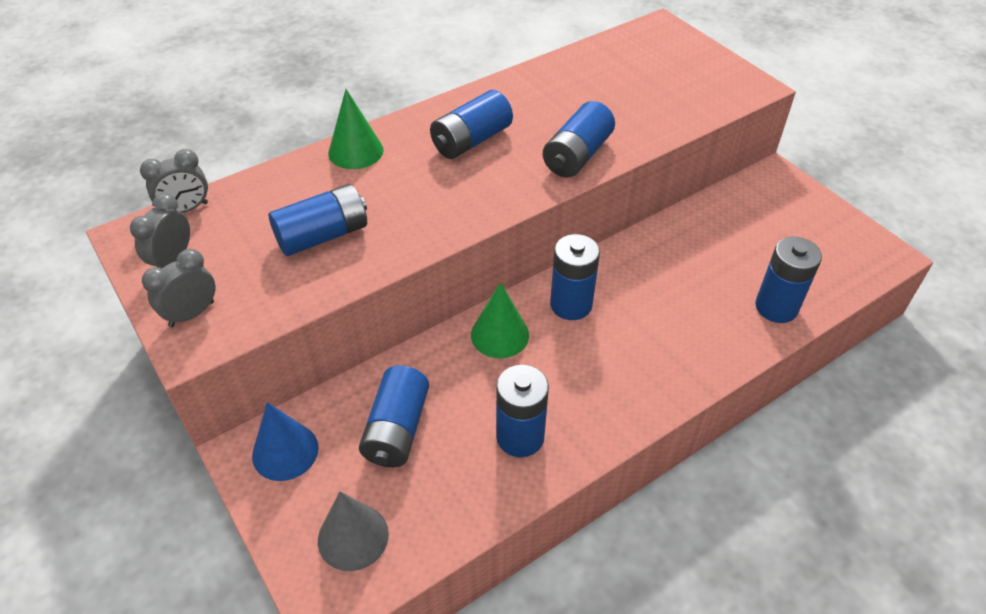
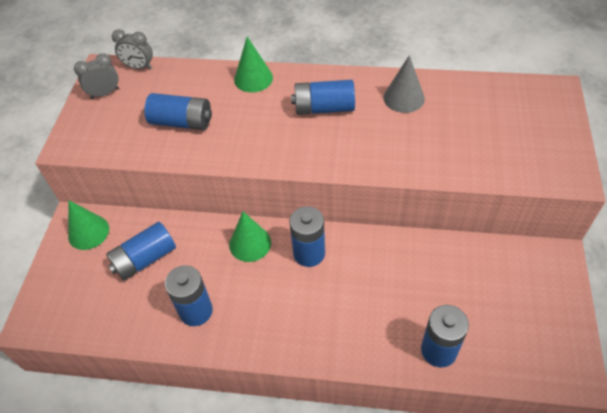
camera: 45 degrees right, 5 degrees up
grey clock [142,249,215,327] -> none
blue cone [252,402,319,481] -> green cone [68,200,109,250]
grey cone [318,492,389,571] -> grey cone moved to [384,55,425,113]
blue battery [543,101,615,178] -> none

